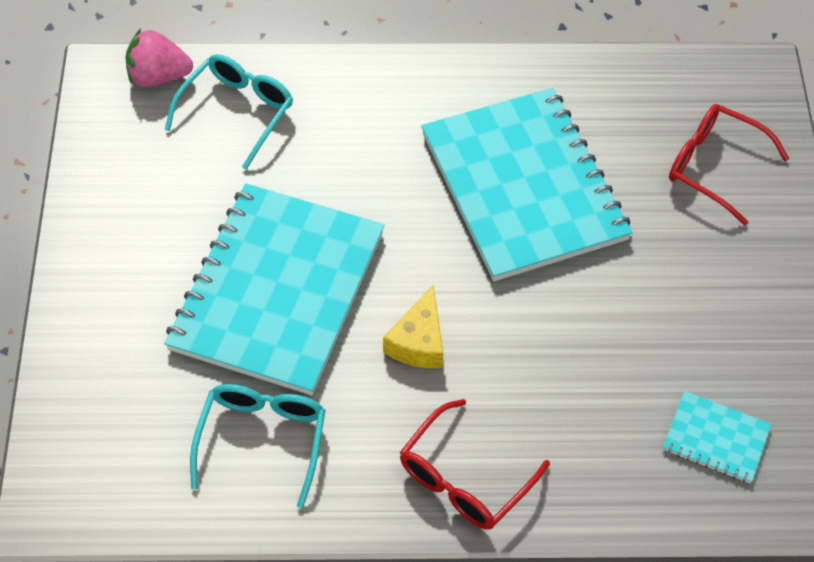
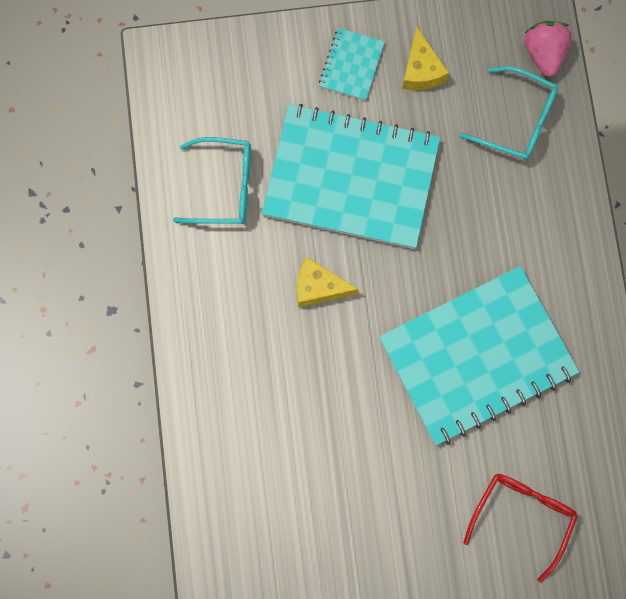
camera: 85 degrees right, 20 degrees up
red glasses [400,399,550,530] -> none
turquoise notebook [663,391,771,483] -> turquoise notebook moved to [319,28,385,101]
none -> yellow cheese [402,26,449,90]

